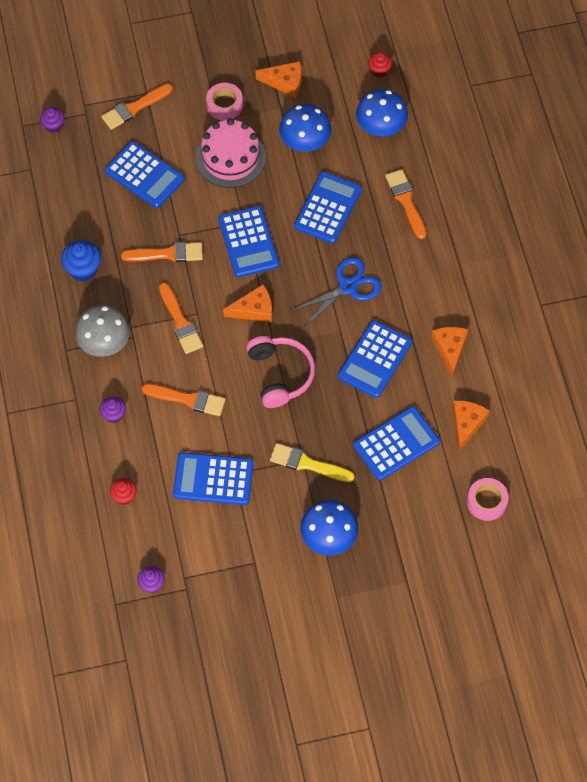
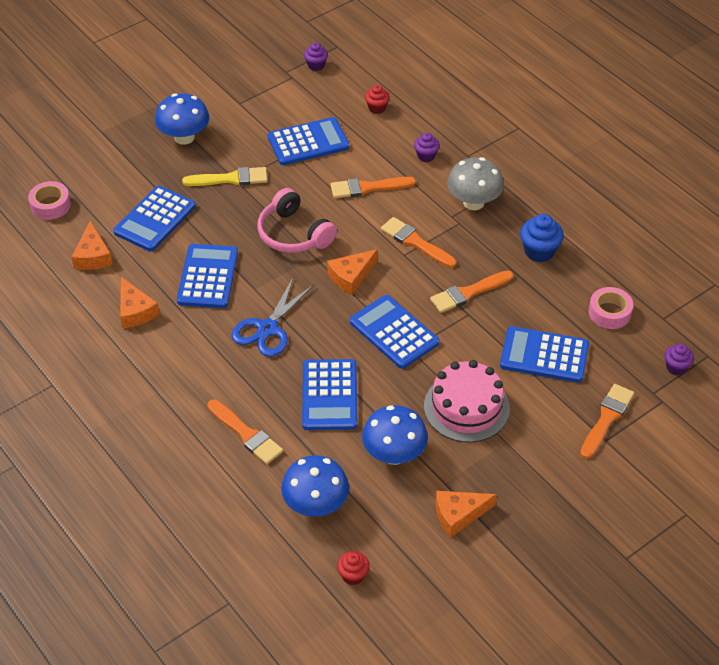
camera: 155 degrees right, 15 degrees down
pink tape [206,83,243,121] -> pink tape moved to [589,287,633,329]

